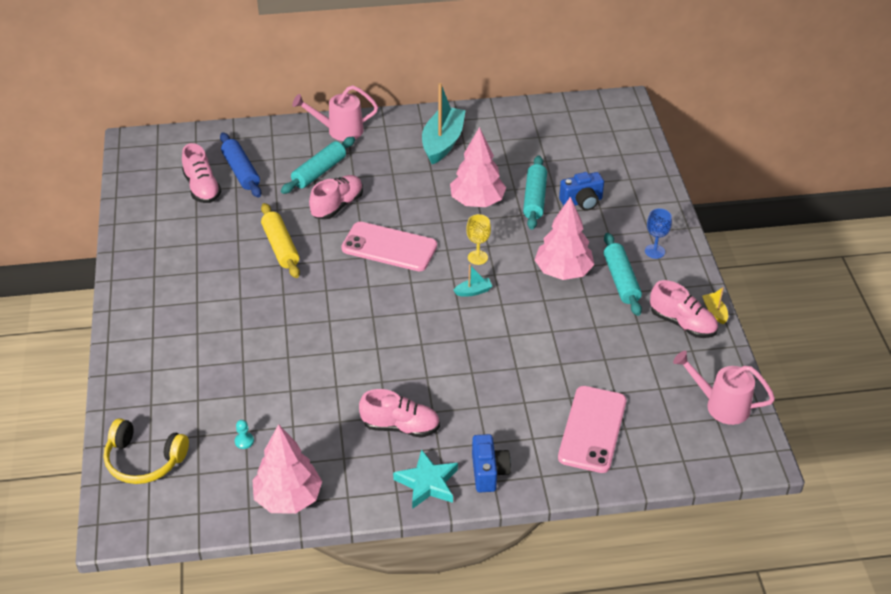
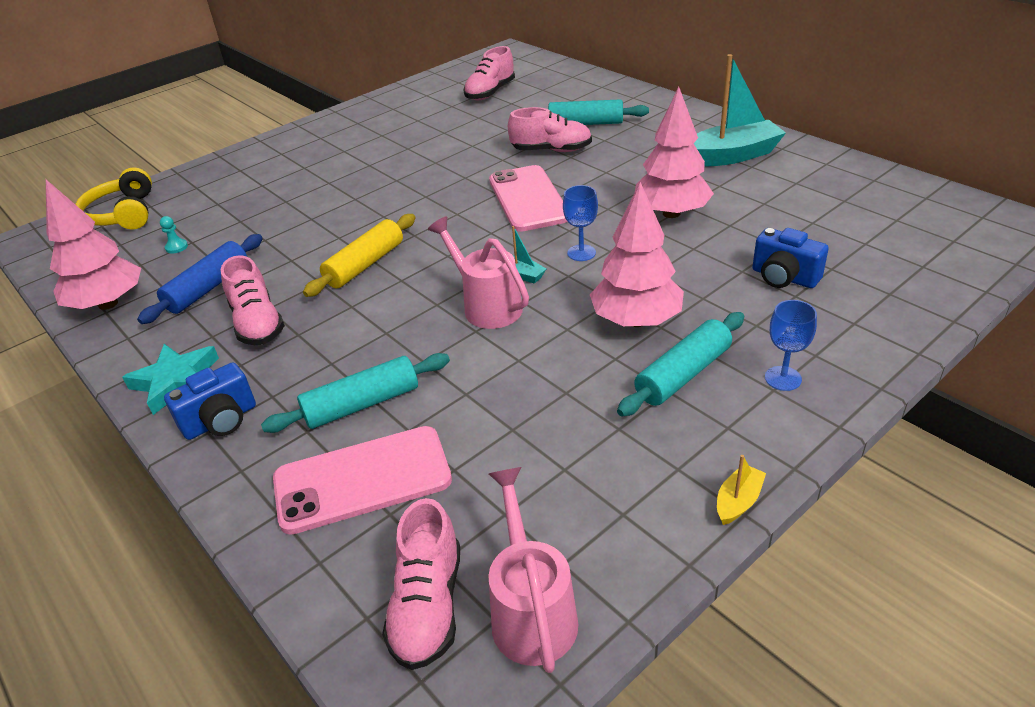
camera: 60 degrees right, 5 degrees down
blue rolling pin [220,133,261,197] -> blue rolling pin moved to [137,234,263,324]
yellow rolling pin [261,203,300,278] -> yellow rolling pin moved to [303,214,416,297]
pink watering can [292,85,378,141] -> pink watering can moved to [428,216,529,329]
yellow goblet [466,214,491,265] -> blue goblet [563,185,598,261]
turquoise rolling pin [523,156,547,230] -> turquoise rolling pin moved to [261,353,450,433]
pink shoe [650,280,718,338] -> pink shoe moved to [382,498,460,670]

